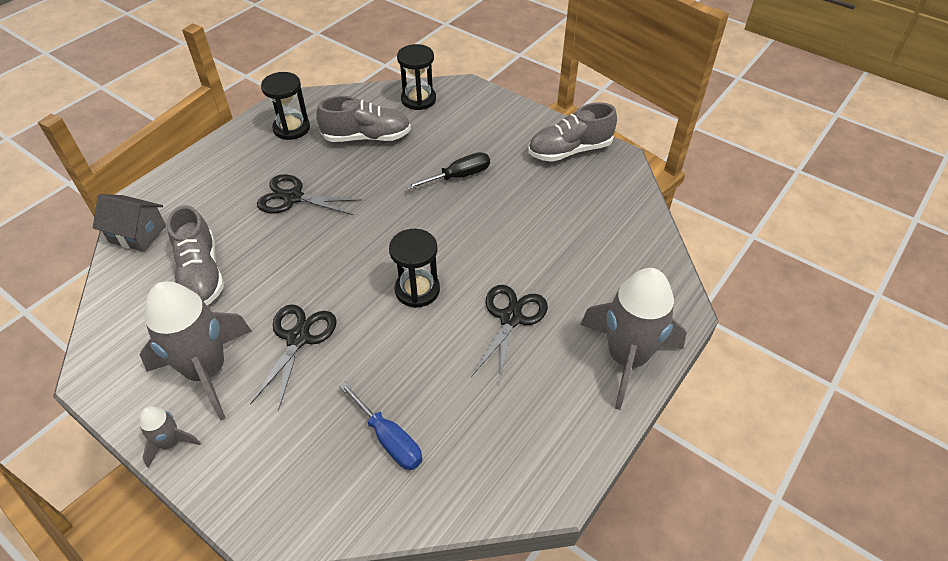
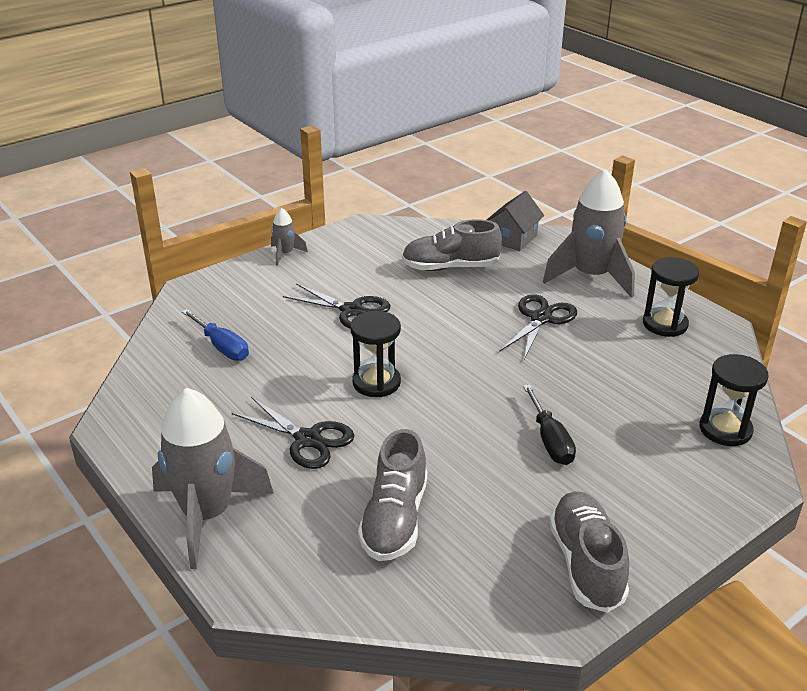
camera: 105 degrees right, 15 degrees down
grey rocket [140,281,251,421] -> grey rocket moved to [543,169,635,298]
grey shoe [316,96,411,142] -> grey shoe moved to [358,429,427,561]
blue screwdriver [339,382,422,470] -> blue screwdriver turned 105 degrees counterclockwise [182,309,249,361]

